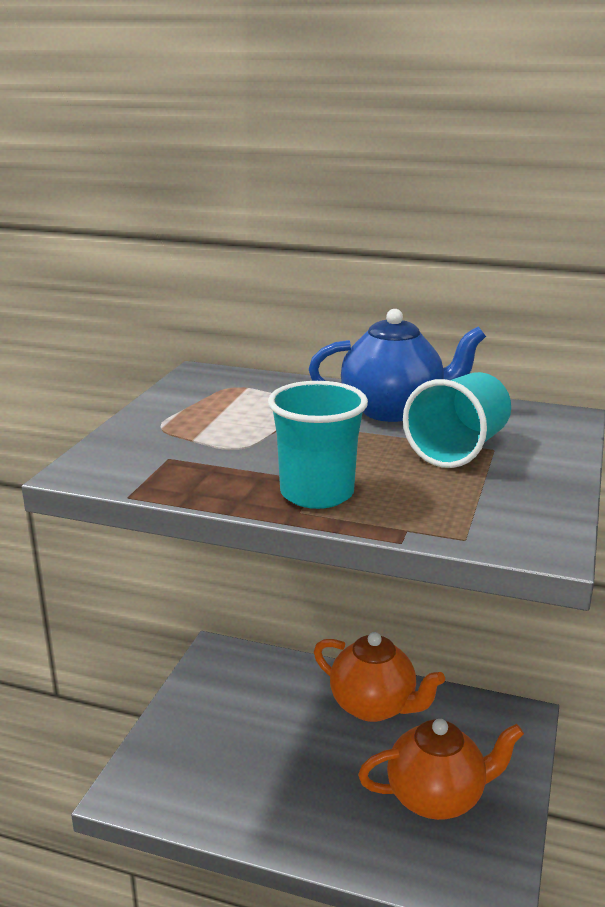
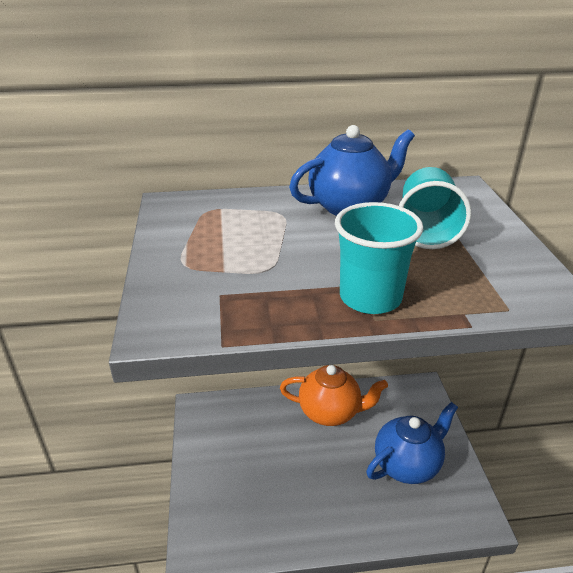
camera: 25 degrees left, 10 degrees up
orange teapot [358,719,524,820] -> blue teapot [366,402,458,484]

